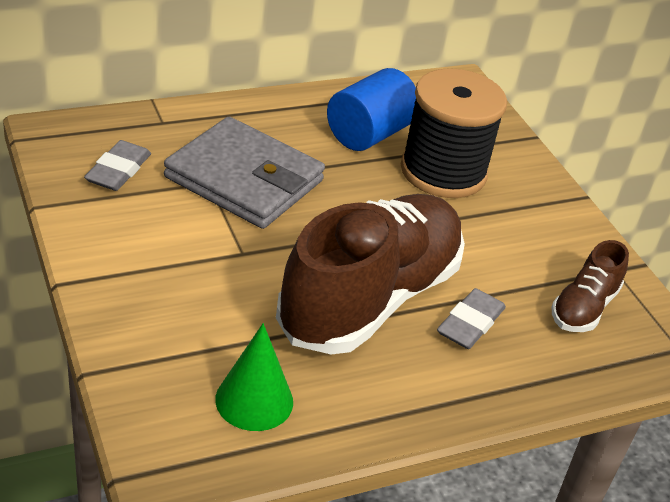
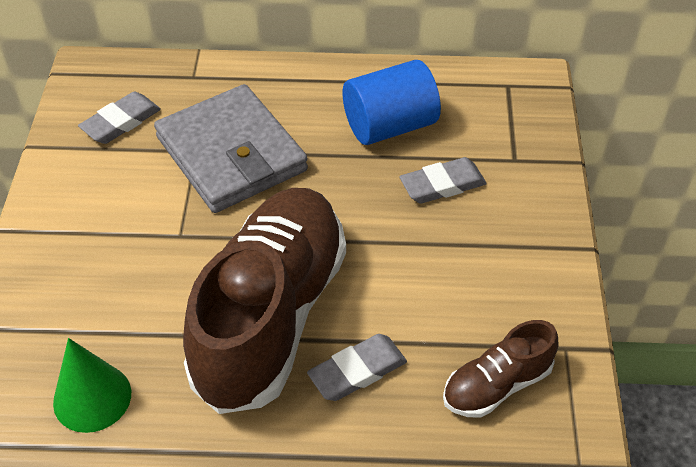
camera: 30 degrees right, 10 degrees up
brown shoe [276,194,465,354] -> brown shoe turned 45 degrees counterclockwise [183,188,346,414]
black spool [401,68,507,198] -> grey eraser [399,157,487,204]

